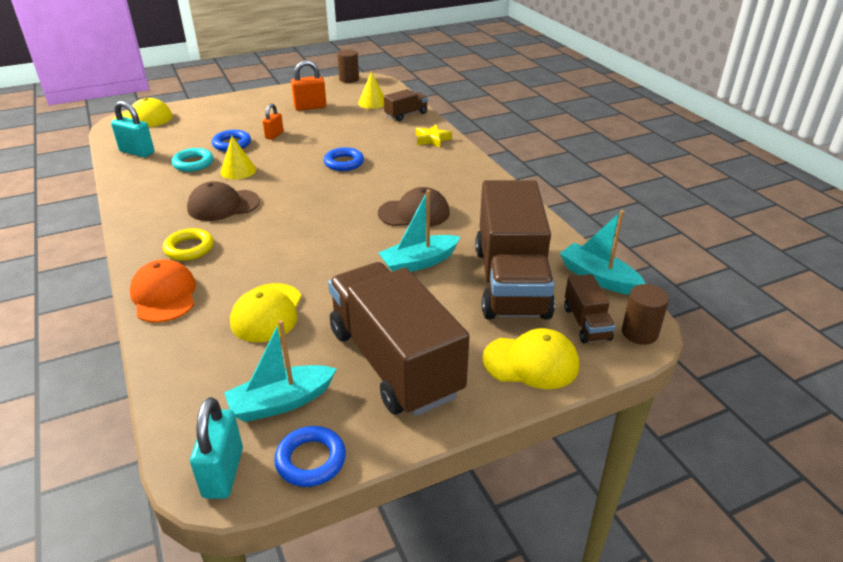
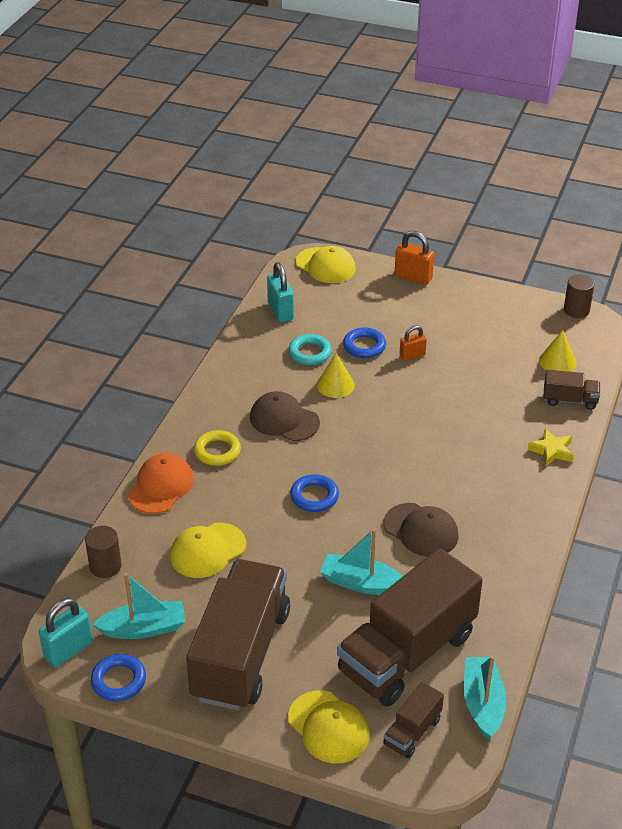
camera: 45 degrees right, 5 degrees up
turquoise boat [224,320,337,422] -> turquoise boat turned 150 degrees clockwise [92,573,185,639]
orange padlock [291,60,326,111] -> orange padlock moved to [395,231,434,285]
blue ring [324,147,364,171] -> blue ring moved to [290,474,339,512]
brown cylinder [622,284,669,345] -> brown cylinder moved to [85,526,122,578]

